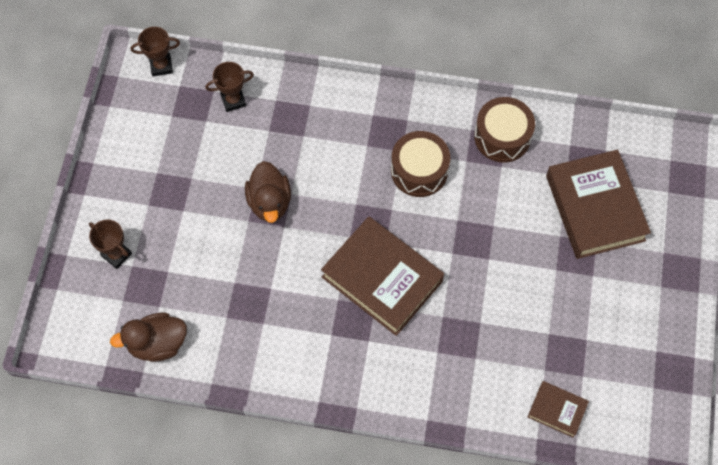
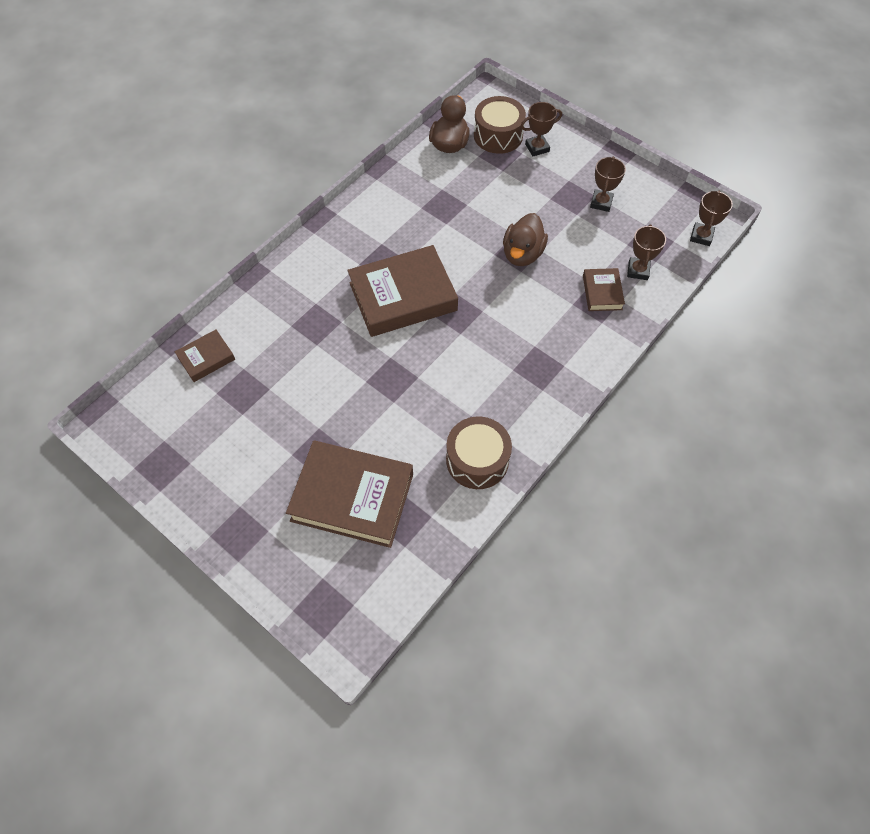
camera: 120 degrees right, 5 degrees down
brown duck [245,161,291,223] -> brown duck turned 90 degrees counterclockwise [503,213,548,266]
brown drum [391,131,450,197] -> brown drum moved to [474,96,526,154]
none -> brown book [583,268,625,311]
none -> brown trophy [590,157,626,212]

